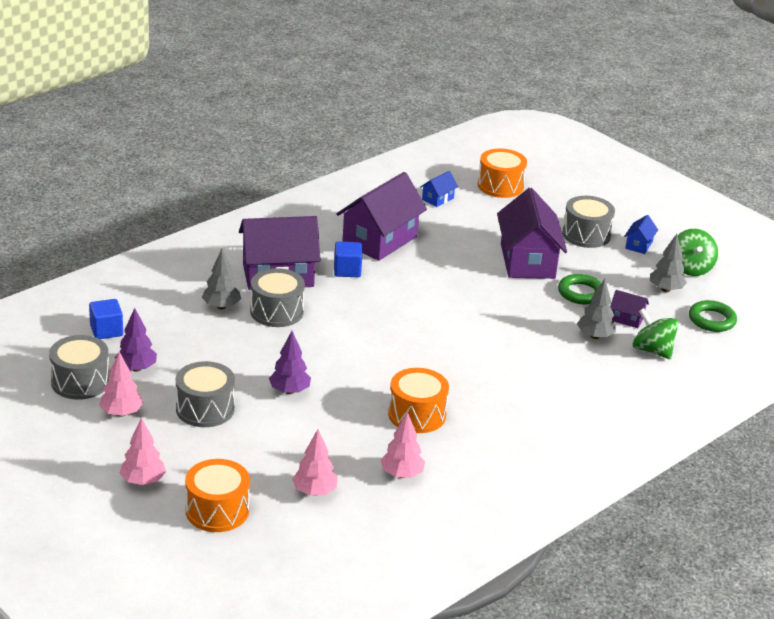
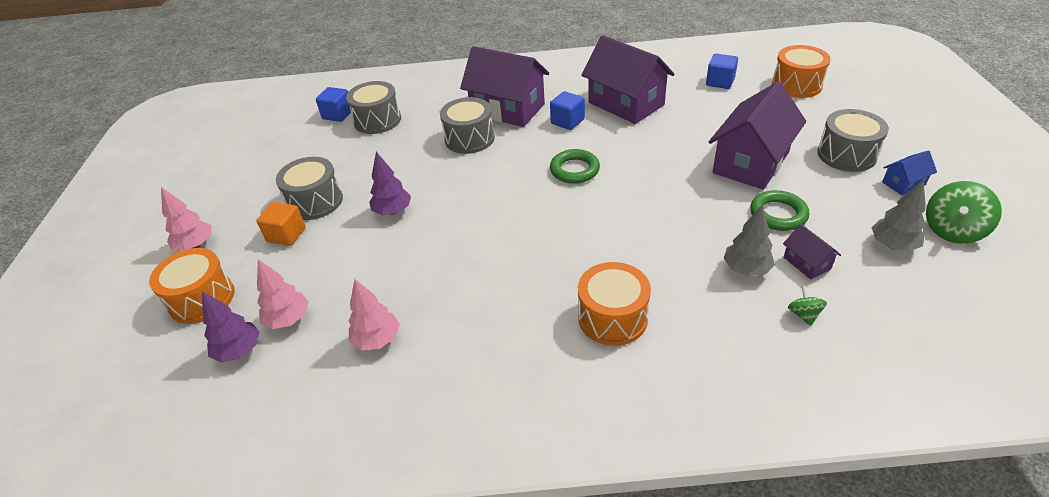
camera: 45 degrees right, 10 degrees up
grey drum [49,335,110,400] -> grey drum moved to [346,81,401,134]
pink tree [99,352,143,417] -> none
purple tree [115,308,157,372] -> purple tree moved to [202,292,260,363]
grey tree [202,249,241,309] -> none
purple house [336,172,427,261] -> purple house turned 60 degrees clockwise [581,35,675,124]
orange drum [388,368,449,433] -> orange drum moved to [578,262,651,346]
blue house [420,171,458,207] -> blue cube [706,54,738,89]
green spinning top [633,308,679,359] -> green spinning top [788,286,827,326], size x0.53
green ring [689,300,737,332] -> green ring moved to [550,149,600,184]
none -> orange cube [256,202,306,246]

